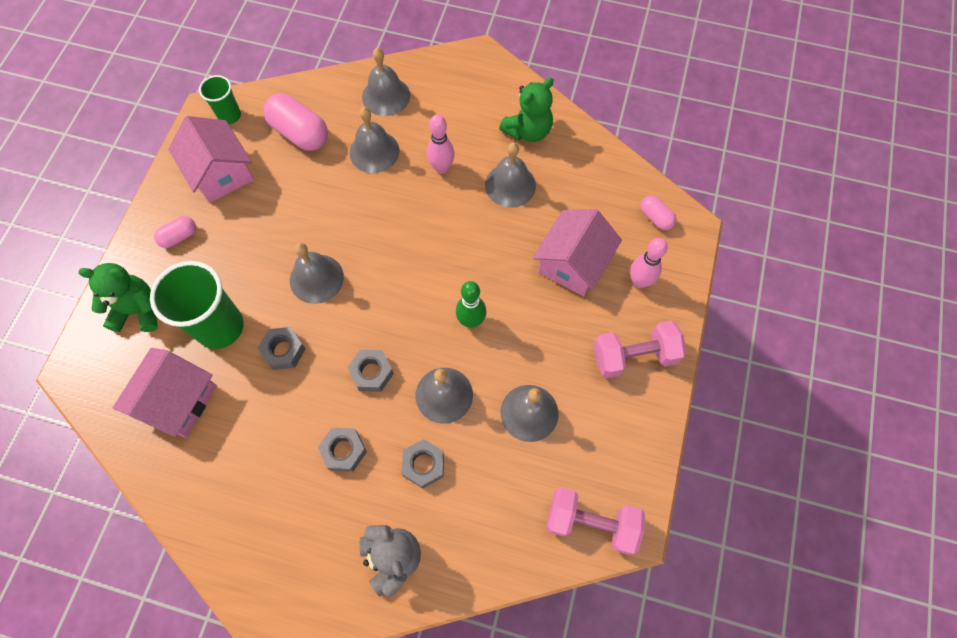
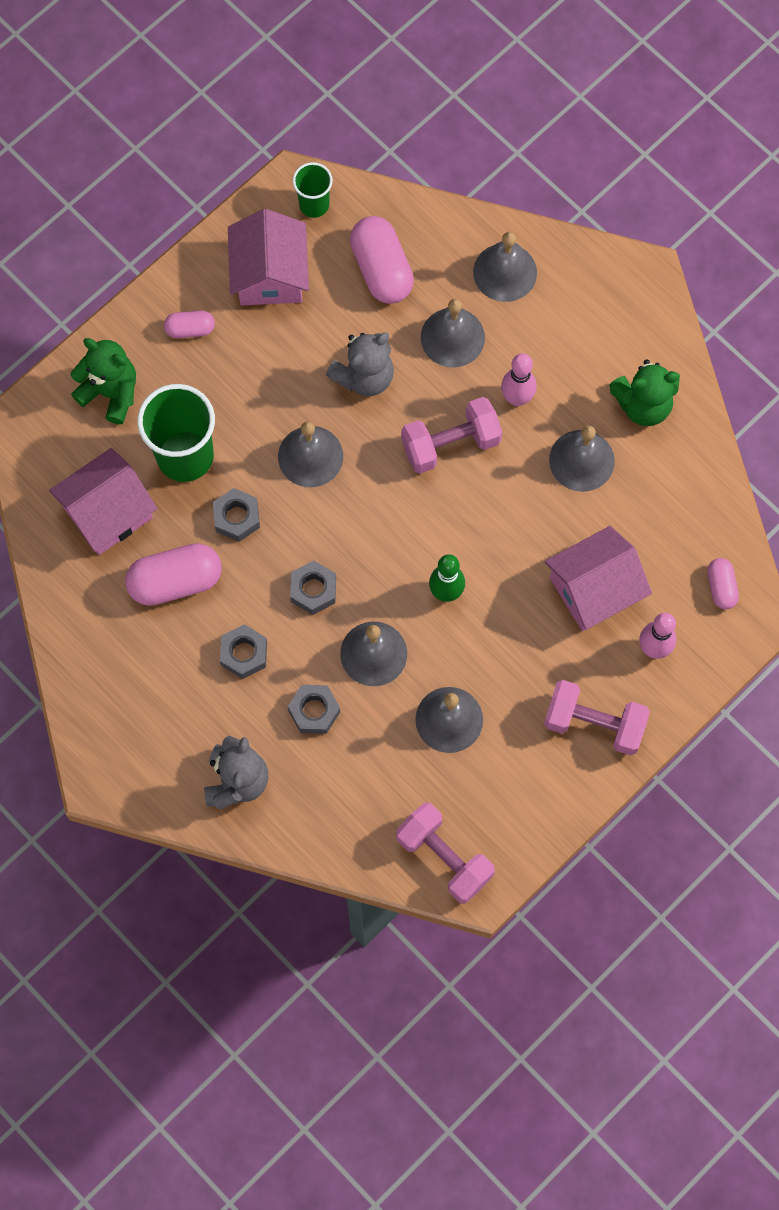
camera: 30 degrees right, 5 degrees up
none -> pink capsule [125,543,222,606]
none -> grey teddy bear [326,332,394,396]
none -> pink dumbbell [401,397,502,474]

